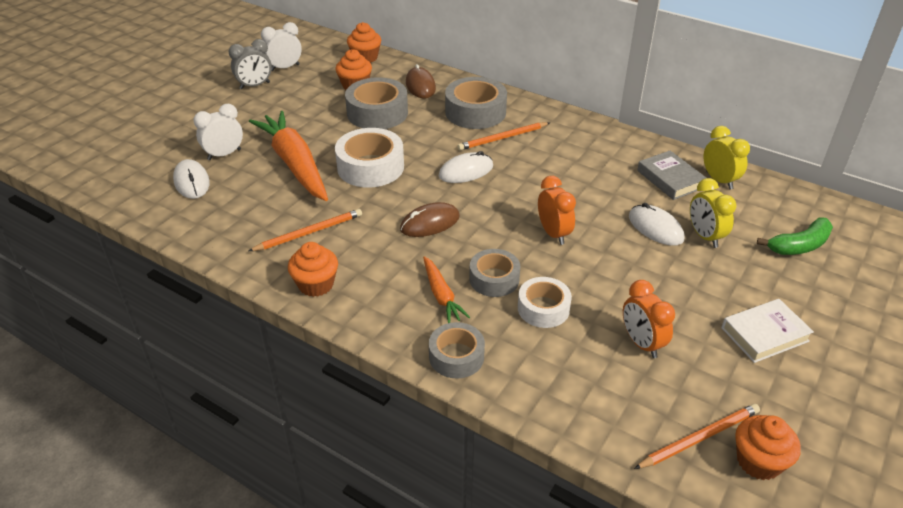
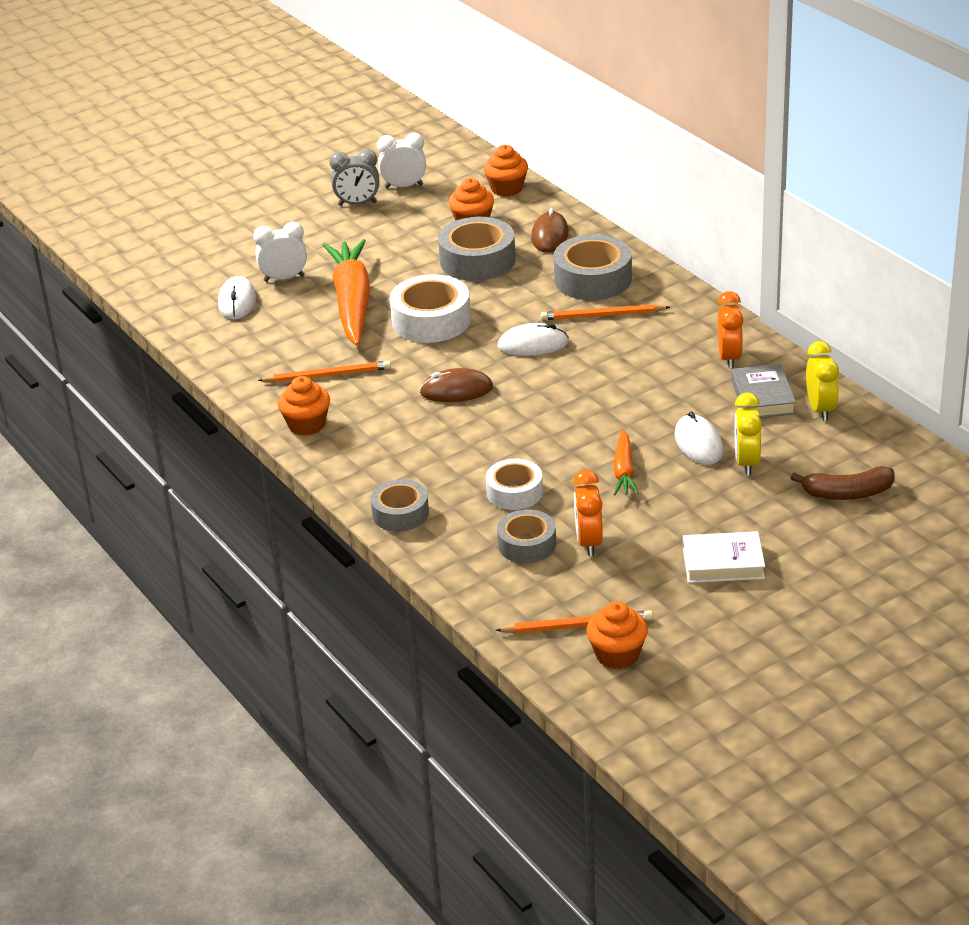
camera: 25 degrees right, 5 degrees down
orange carrot [423,256,470,323] -> orange carrot moved to [613,429,639,495]
grey tape [469,249,520,297] -> grey tape moved to [497,509,556,563]
orange clock [538,176,576,245] -> orange clock moved to [718,291,744,369]
green banana [757,218,833,255] -> brown banana [791,466,895,500]

